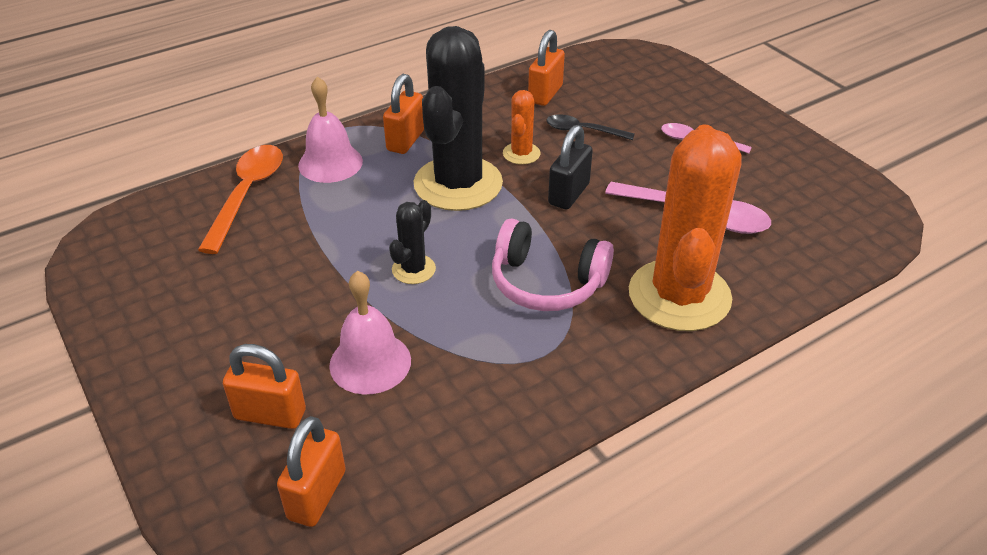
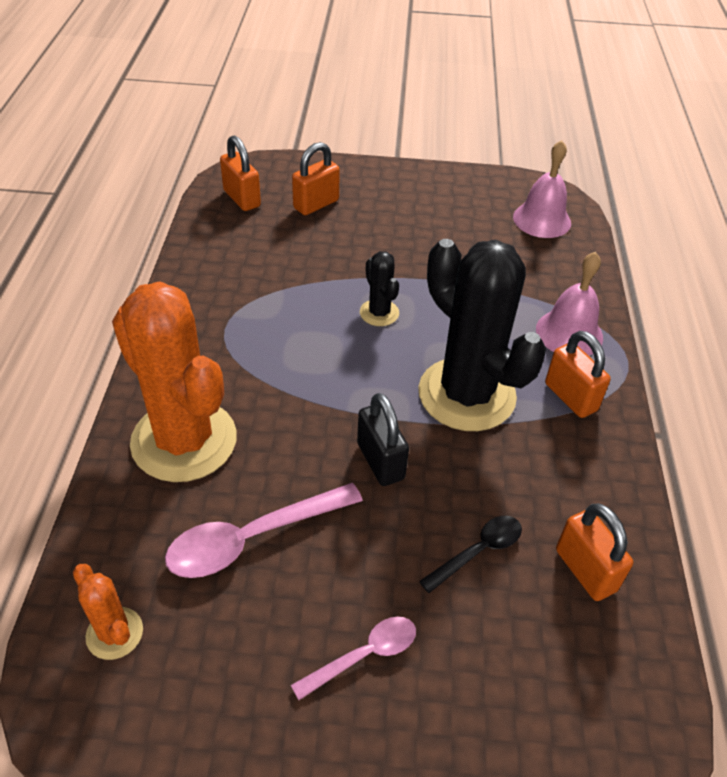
camera: 125 degrees right, 5 degrees up
orange spoon [198,145,283,254] -> none
pink bell [329,271,411,394] -> pink bell moved to [513,140,571,238]
pink headphones [492,219,614,311] -> none
orange cactus [503,90,541,165] -> orange cactus moved to [73,564,143,660]

